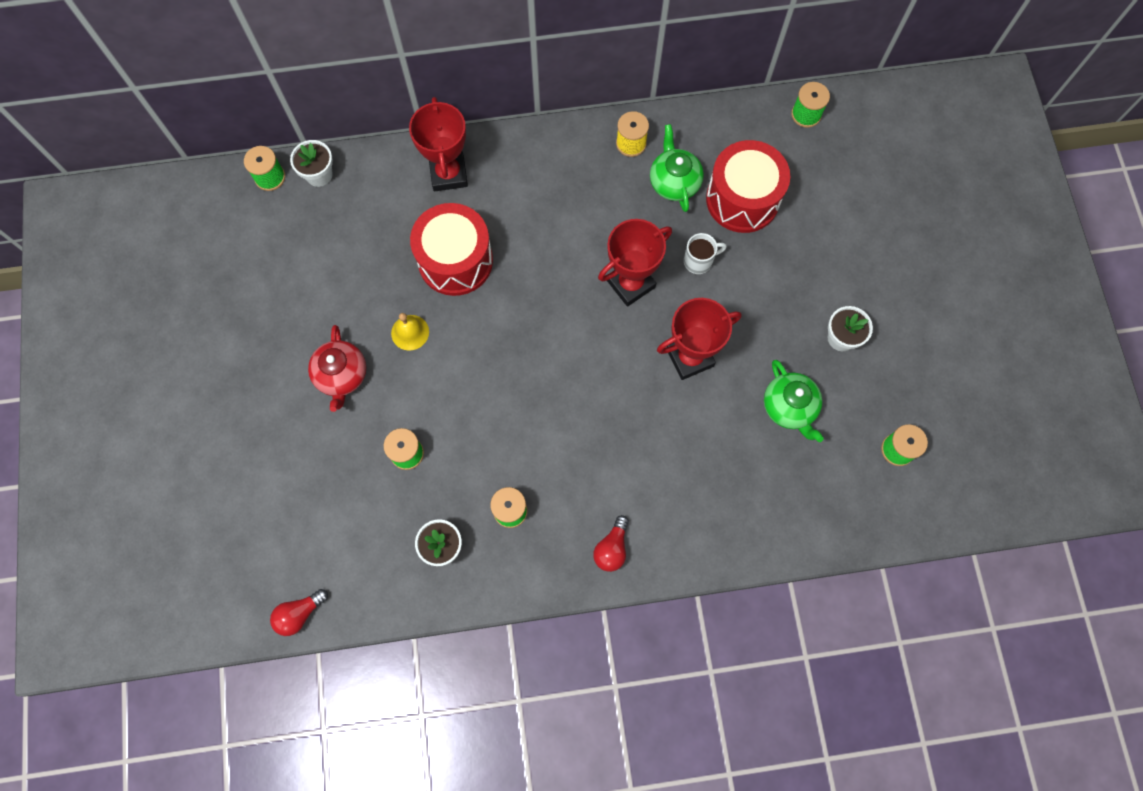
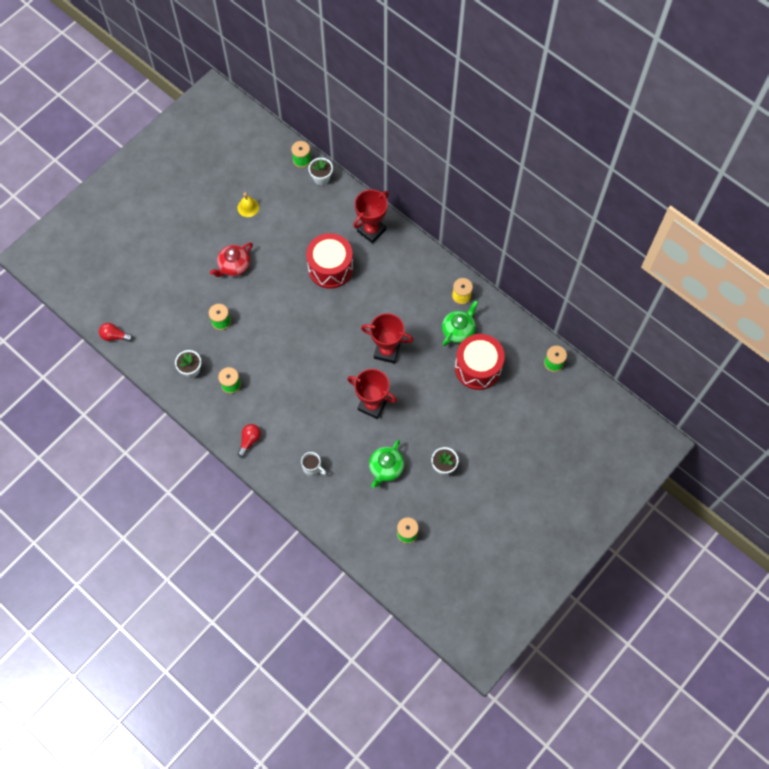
camera: 50 degrees right, 5 degrees down
yellow bell [391,313,429,350] -> yellow bell moved to [237,192,259,217]
red light bulb [593,515,629,572] -> red light bulb turned 135 degrees clockwise [238,424,261,457]
white mug [684,233,727,274] -> white mug moved to [301,452,327,476]

